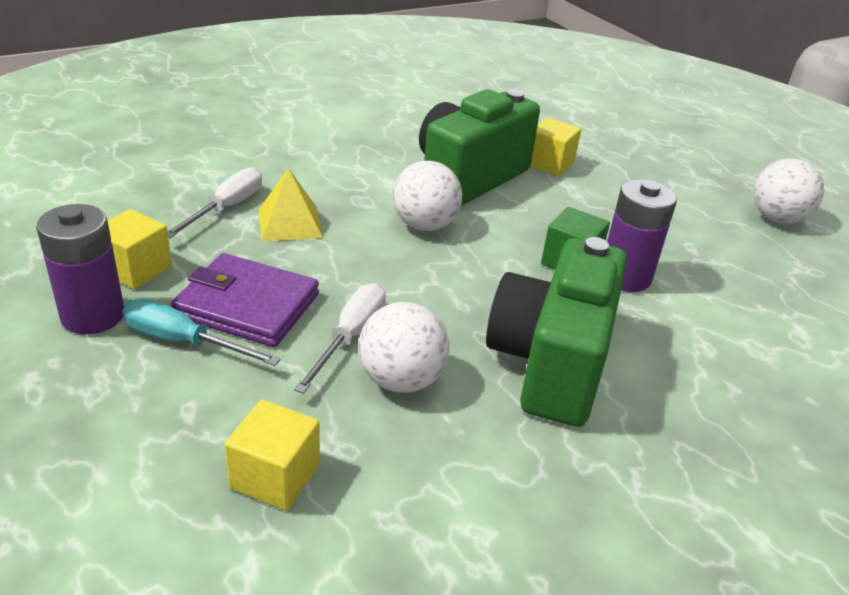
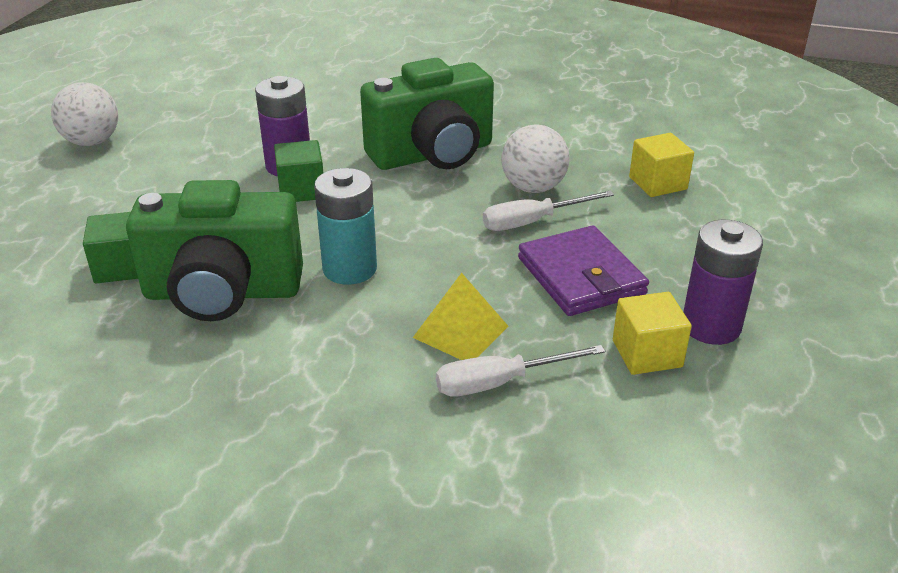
camera: 130 degrees left, 0 degrees up
turquoise screwdriver [122,299,281,366] -> none
white ball [393,161,463,231] -> turquoise battery [314,168,377,285]
yellow cube [530,117,582,176] -> green cube [83,212,138,283]

